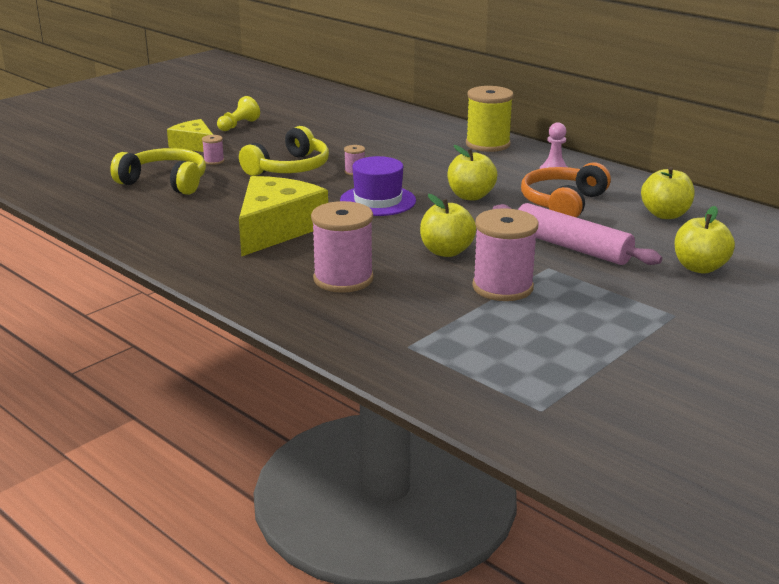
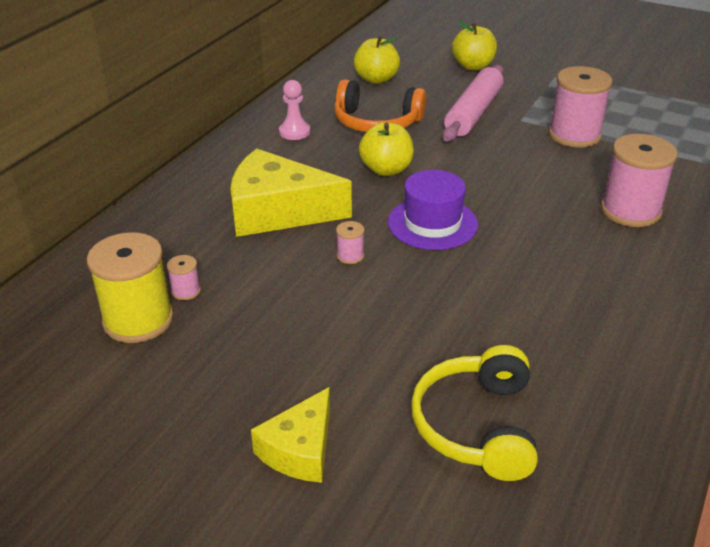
camera: 105 degrees left, 10 degrees up
pink spool [202,135,224,165] -> pink spool moved to [167,255,201,300]
yellow pawn [217,96,260,131] -> none
yellow headphones [239,126,329,176] -> none
yellow cheese [239,176,328,257] -> yellow cheese moved to [230,149,352,237]
yellow apple [420,194,476,257] -> none
yellow spool [466,86,514,152] -> yellow spool moved to [87,232,174,343]

